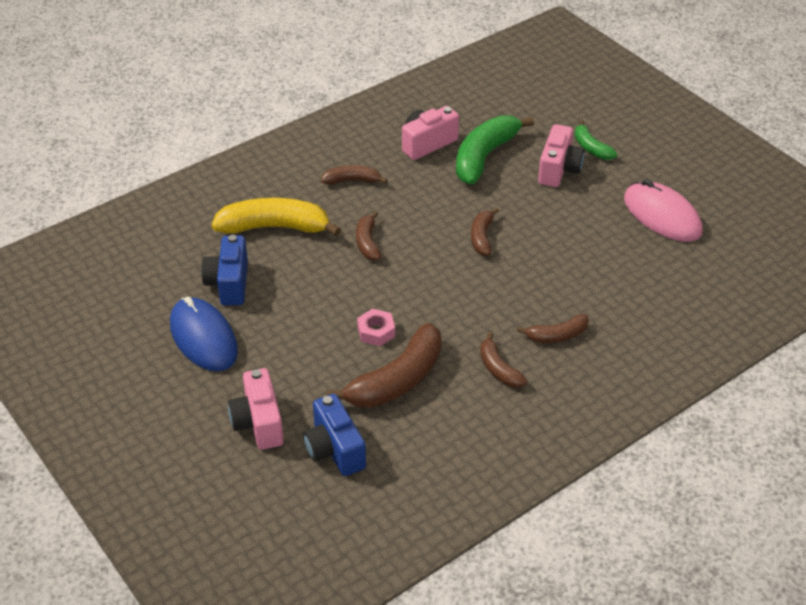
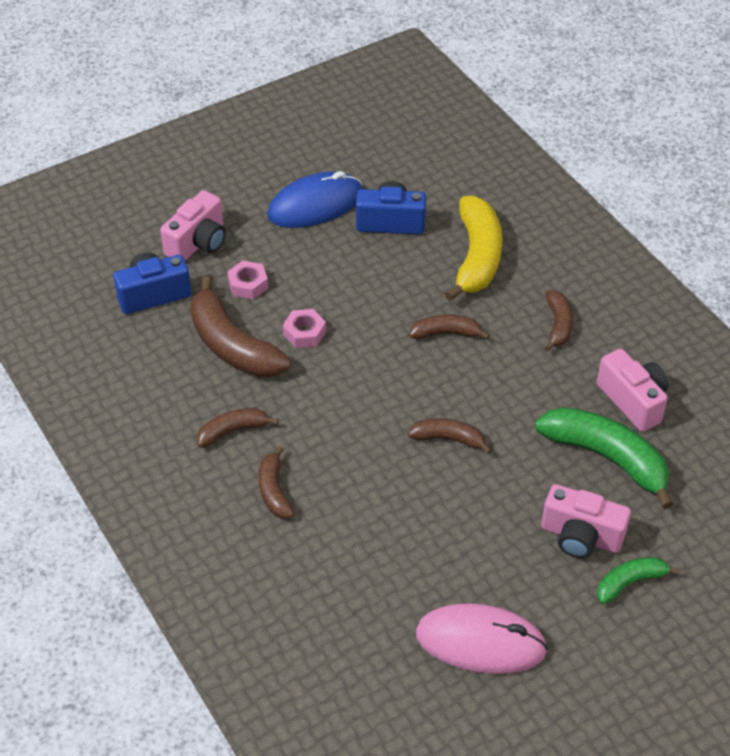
camera: 95 degrees right, 5 degrees up
pink camera [228,368,284,450] -> pink camera turned 135 degrees clockwise [160,190,226,261]
pink mouse [624,179,703,242] -> pink mouse turned 45 degrees clockwise [416,603,548,674]
none -> pink nut [227,261,268,299]

